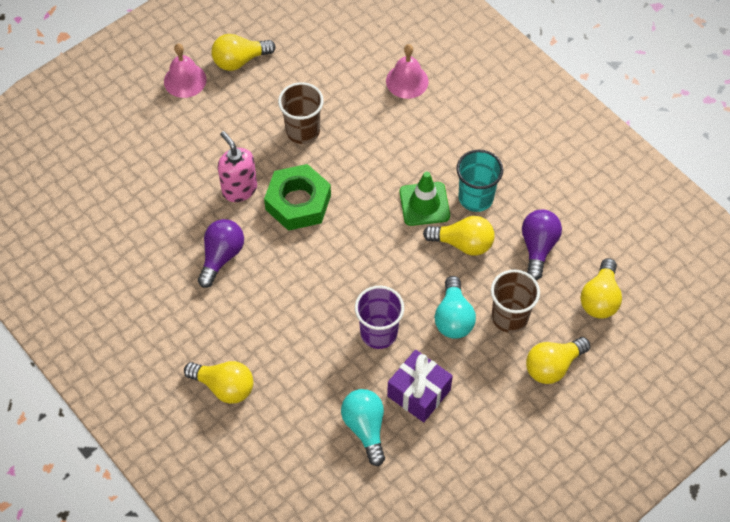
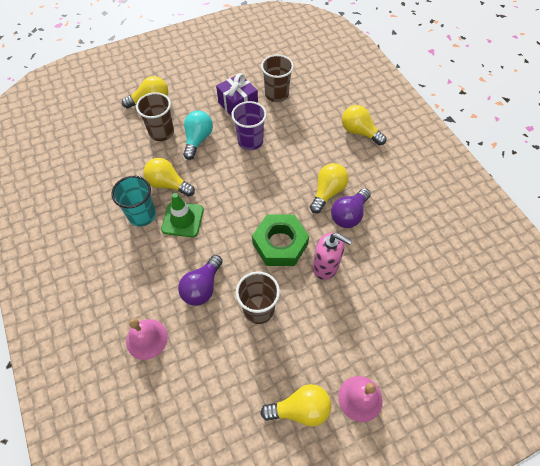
camera: 165 degrees left, 0 degrees up
pink soap dispenser [218,131,257,202] -> pink soap dispenser turned 45 degrees counterclockwise [313,233,352,280]
turquoise light bulb [341,389,385,466] -> brown cup [261,55,294,102]
purple light bulb [522,209,562,280] -> purple light bulb moved to [178,255,223,306]
yellow light bulb [580,258,622,319] -> yellow light bulb moved to [310,163,349,213]

